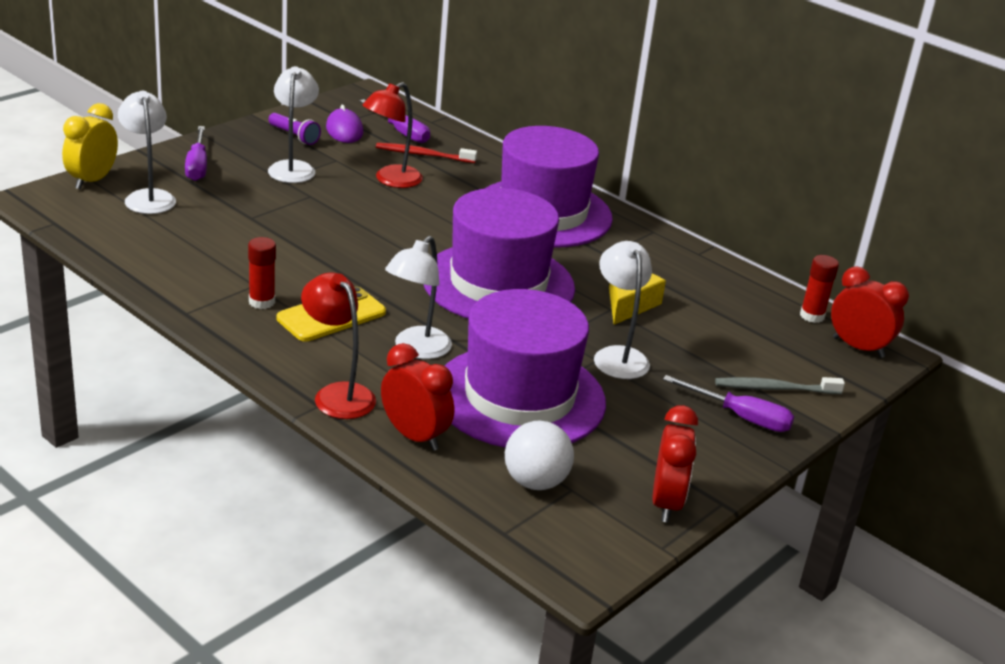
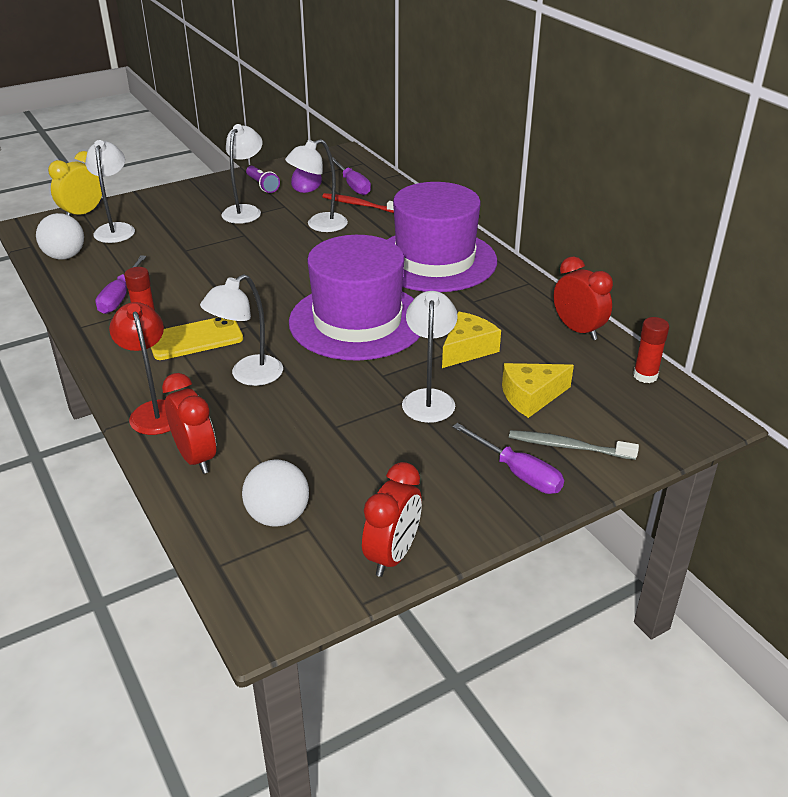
camera: 20 degrees right, 5 degrees up
purple screwdriver [185,126,207,181] -> purple screwdriver moved to [95,255,146,314]
red lamp [363,82,423,188] -> white lamp [285,139,348,232]
purple hat [445,289,606,448] -> none
red clock [831,266,909,358] -> red clock moved to [554,256,613,340]
none -> white ball [36,213,84,260]
none -> yellow cheese [502,363,574,418]

